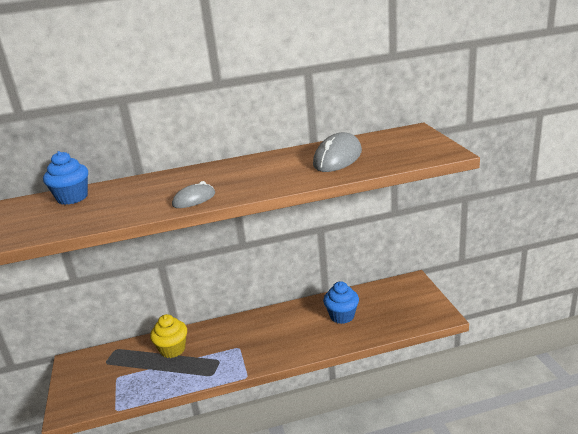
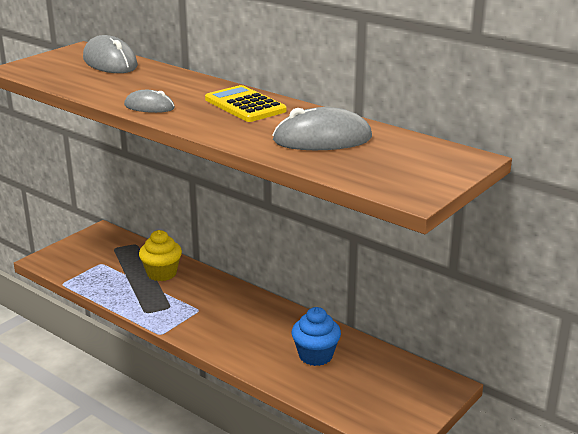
camera: 50 degrees right, 0 degrees up
blue cupcake [43,151,88,205] -> grey mouse [83,35,138,73]
none -> yellow calculator [205,85,287,122]

